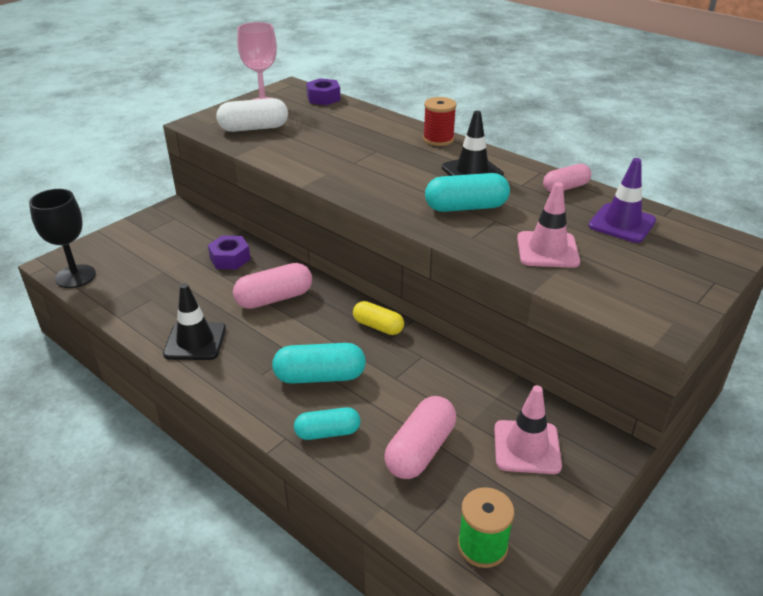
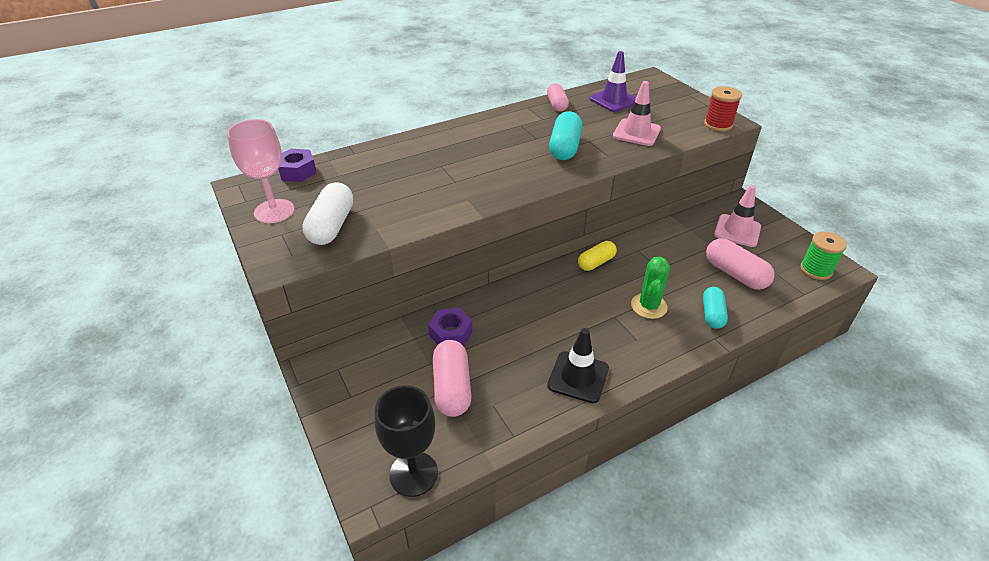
camera: 70 degrees left, 5 degrees up
pink capsule [233,263,312,309] -> pink capsule moved to [433,340,472,417]
turquoise capsule [272,343,366,384] -> green cactus [631,257,670,319]
red spool [423,97,456,146] -> red spool moved to [704,86,742,131]
black traffic cone [442,111,504,177] -> none

